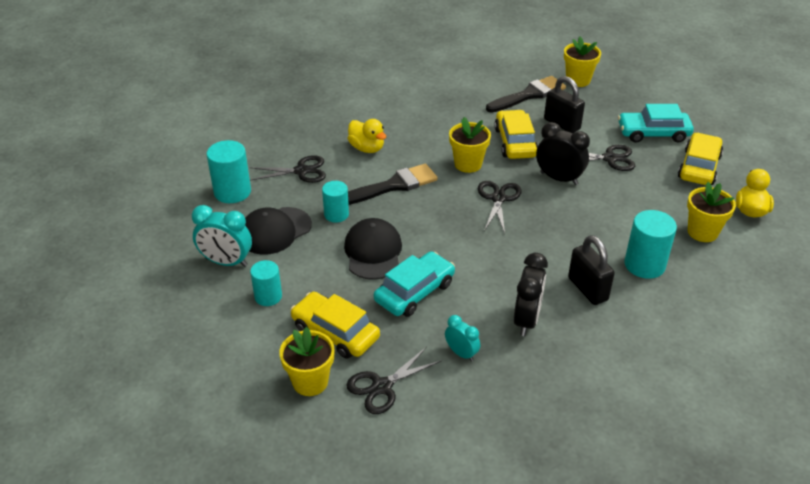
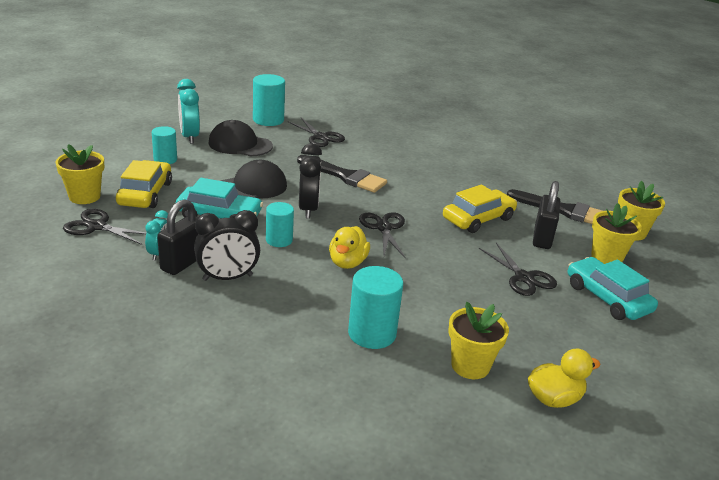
camera: 55 degrees right, 10 degrees down
turquoise cylinder [322,181,349,223] -> turquoise cylinder moved to [266,202,294,247]
yellow duck [347,119,386,153] -> yellow duck moved to [329,226,370,269]
yellow flower pot [449,117,491,173] -> yellow flower pot moved to [591,203,642,264]
black scissors [478,181,522,234] -> black scissors turned 75 degrees counterclockwise [359,212,406,259]
black clock [536,122,590,185] -> black clock moved to [299,143,322,219]
black padlock [568,235,615,305] -> black padlock moved to [157,199,198,275]
yellow car [678,133,723,185] -> none

